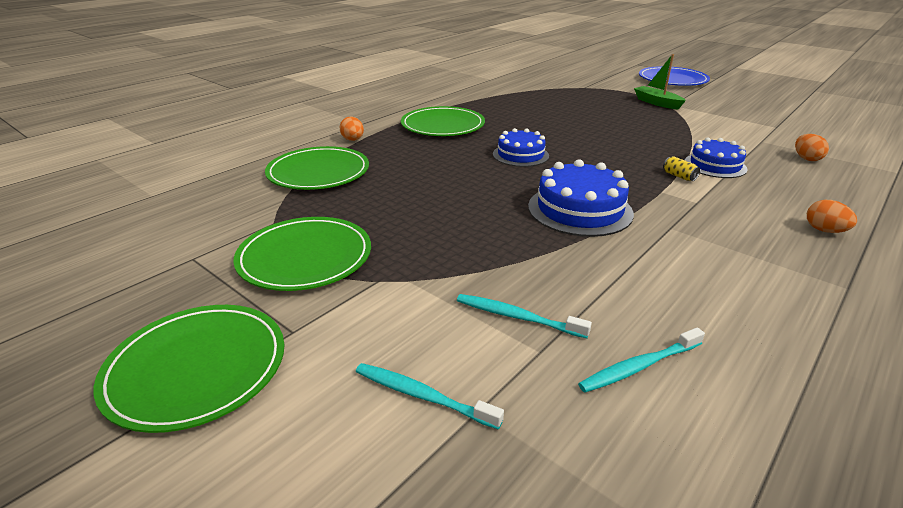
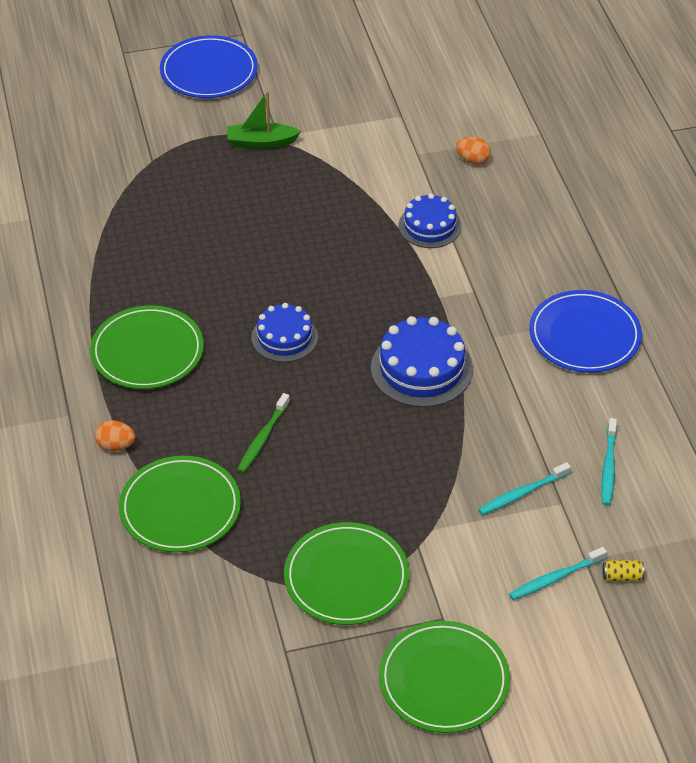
camera: 55 degrees left, 15 degrees up
yellow can [663,156,700,181] -> yellow can moved to [602,560,645,581]
orange egg [807,200,857,233] -> none
none -> green toothbrush [237,393,290,473]
none -> blue plate [529,290,642,373]

